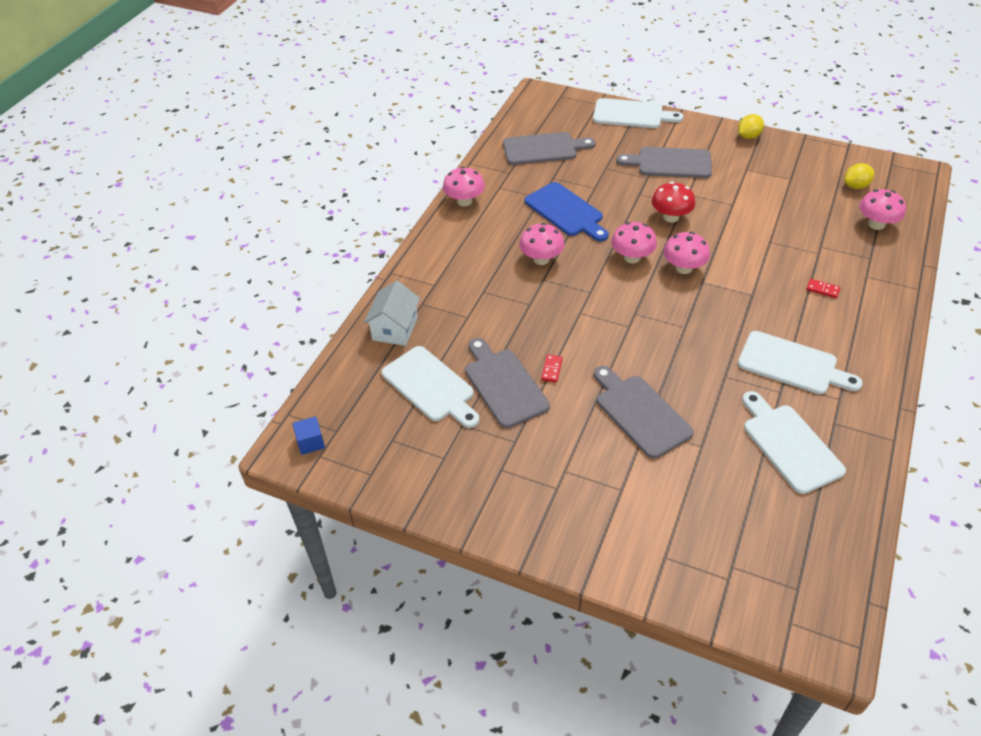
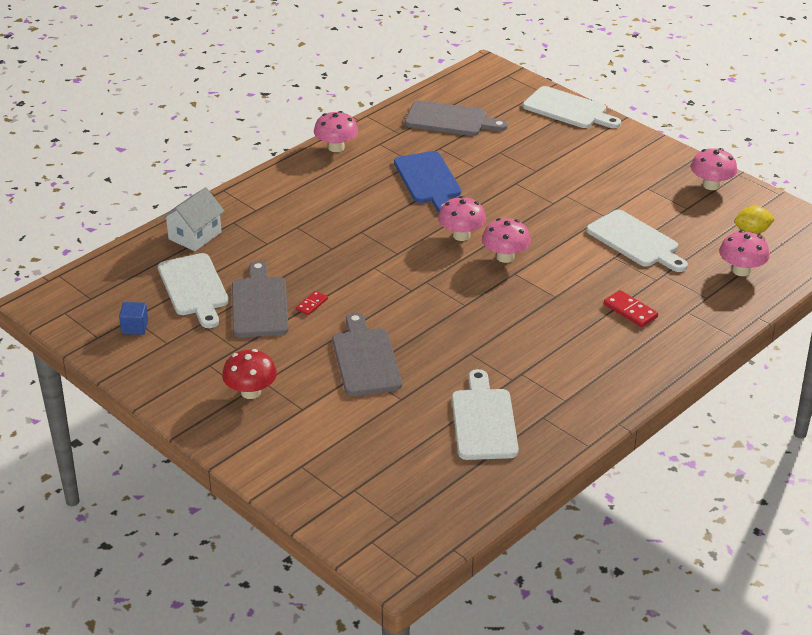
camera: 20 degrees right, 10 degrees down
blue cube [292,416,325,455] -> blue cube moved to [119,302,148,335]
pink mushroom [519,223,564,265] -> pink mushroom moved to [691,148,737,190]
grey cutting board [616,147,712,178] -> none
red mushroom [651,182,695,222] -> red mushroom moved to [222,349,277,399]
yellow lemon [738,114,764,139] -> none
white cutting board [738,331,863,394] -> white cutting board moved to [586,210,688,272]
red domino [806,279,840,298] -> red domino [604,290,658,327], size x1.55

